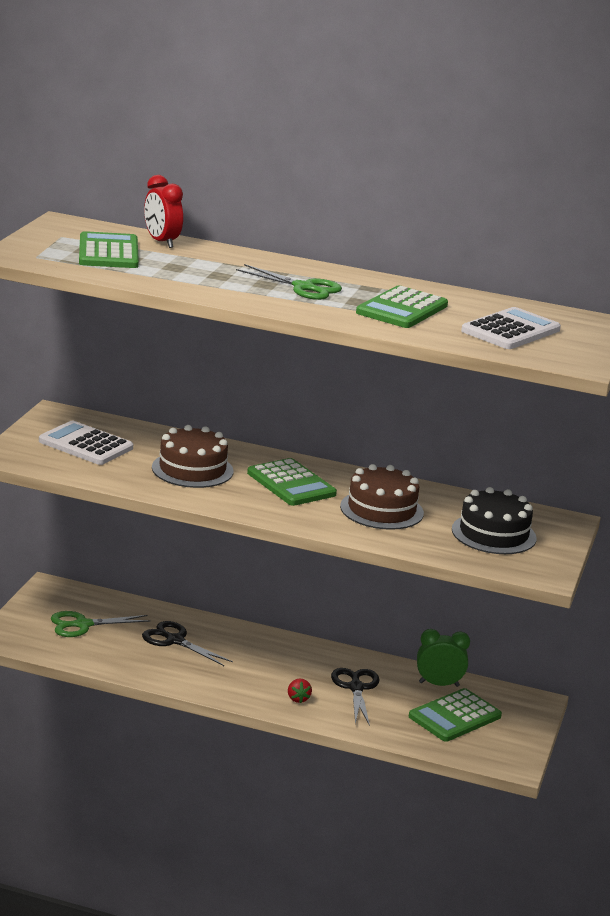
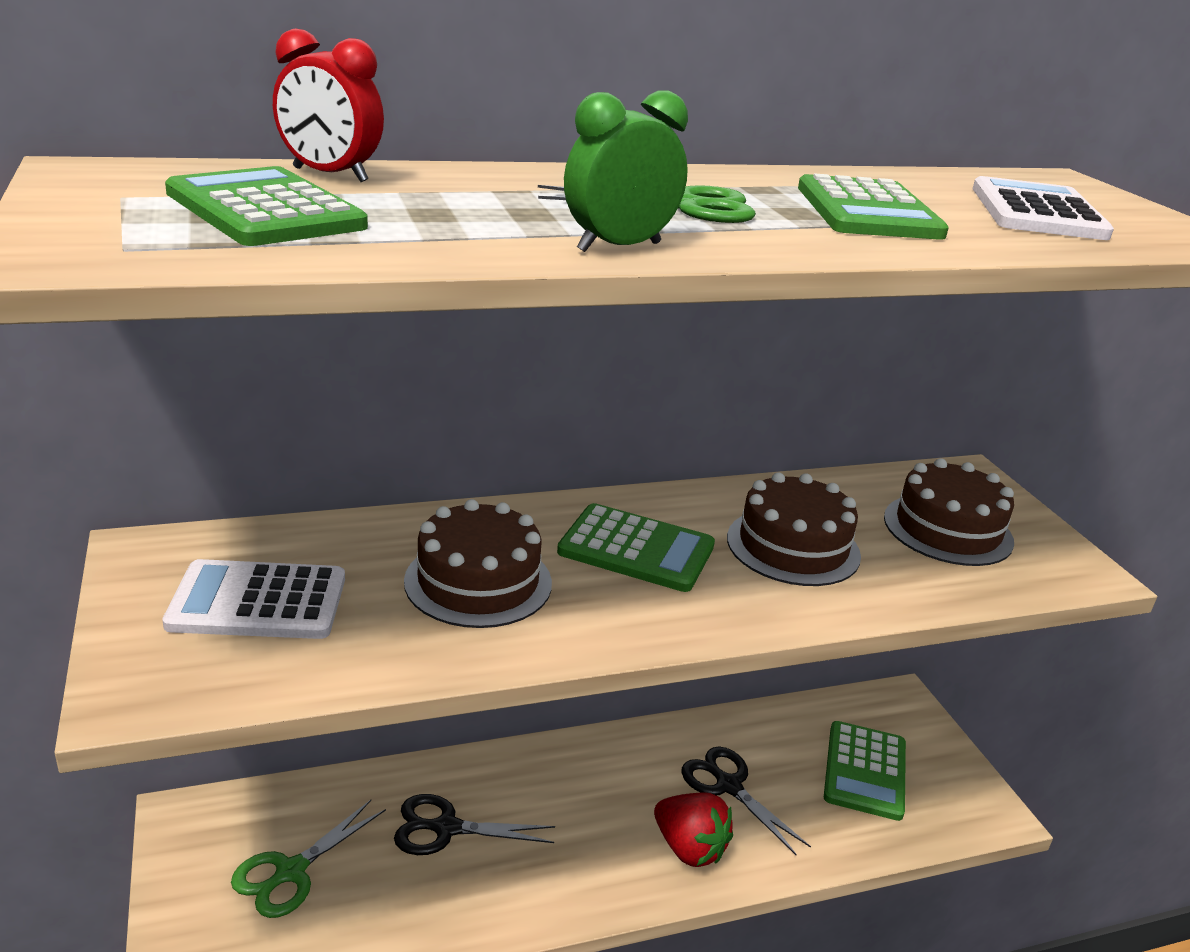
camera: 35 degrees left, 5 degrees up
red strawberry [288,679,312,703] -> red strawberry [654,792,733,867], size x1.92
green clock [417,629,470,687] -> green clock moved to [564,90,688,252]
black cake [452,487,537,554] -> brown cake [884,458,1014,566]

